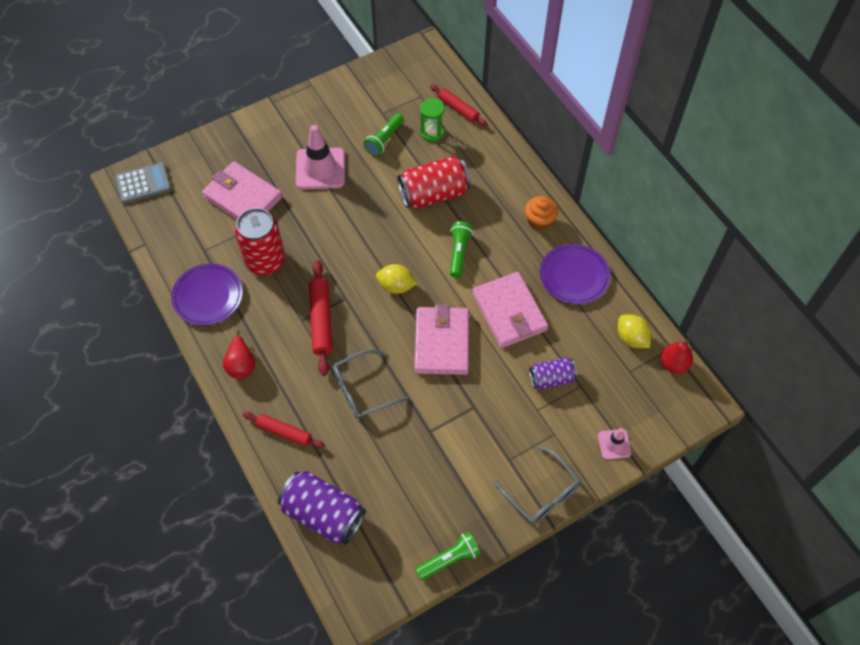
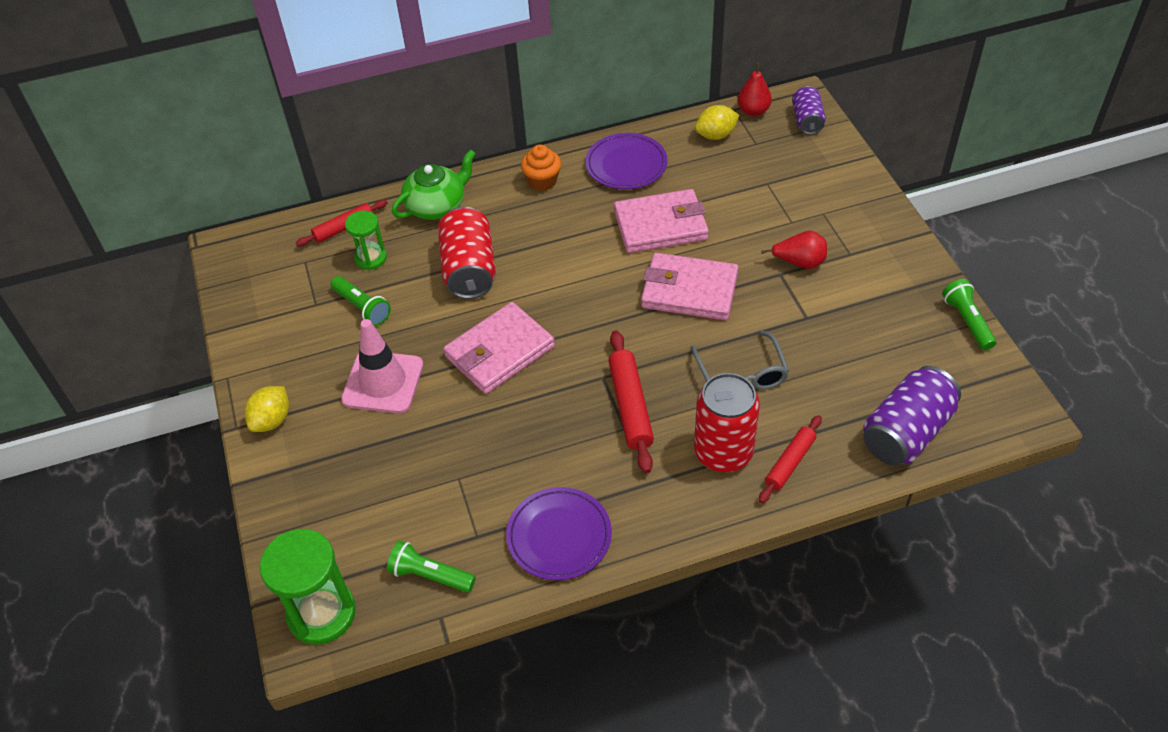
camera: 75 degrees left, 10 degrees down
grey calculator [115,162,172,204] -> green hourglass [260,529,356,644]
pink wallet [202,161,282,220] -> pink wallet moved to [443,302,555,394]
red pear [223,330,255,379] -> red pear moved to [761,231,827,269]
red can [235,208,285,275] -> red can moved to [694,373,760,472]
red rolling pin [309,260,333,376] -> red rolling pin turned 75 degrees clockwise [609,330,654,473]
yellow lemon [376,264,418,294] -> yellow lemon moved to [245,386,289,432]
green flashlight [450,222,473,278] -> green flashlight moved to [387,541,476,593]
grey glasses [493,446,581,524] -> none
purple can [529,357,577,390] -> purple can moved to [792,86,826,134]
pink traffic cone [598,428,632,459] -> none
none -> green teapot [392,149,476,220]

